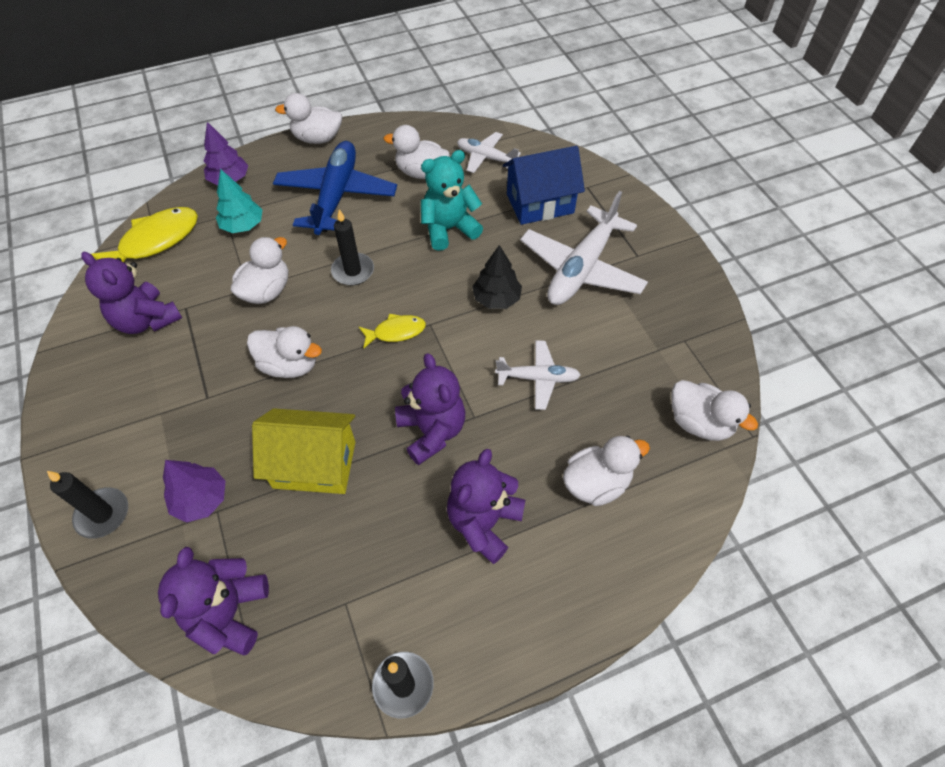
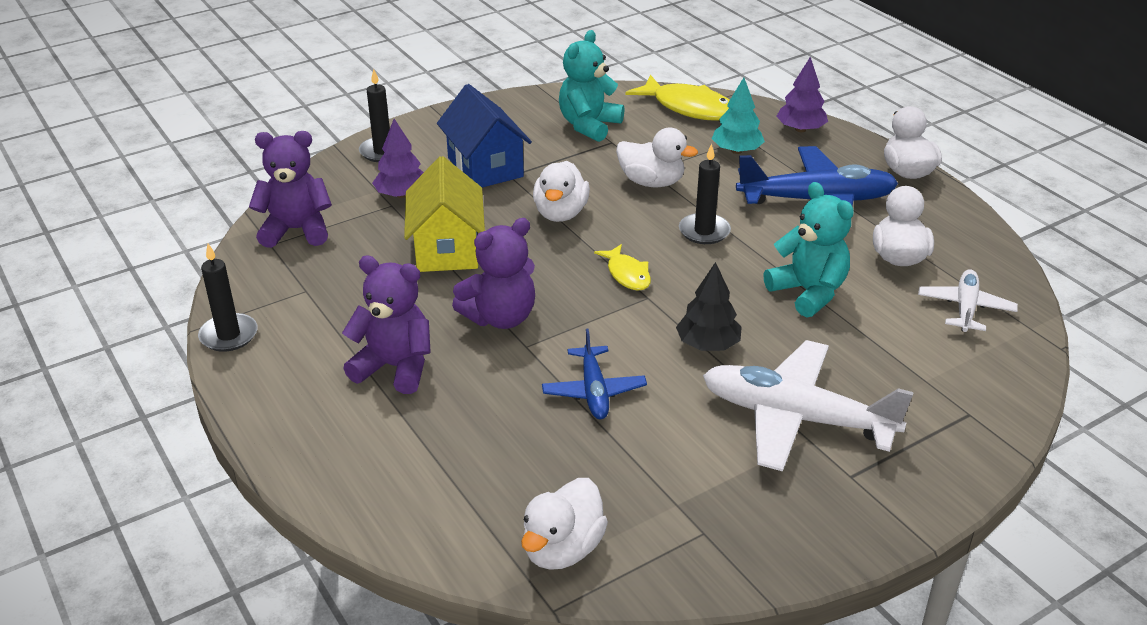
camera: 80 degrees right, 20 degrees down
purple teddy bear [81,252,182,334] -> turquoise teddy bear [559,30,624,142]
white plane [495,340,581,410] -> blue plane [542,329,647,419]
blue house [503,146,585,225] -> blue house moved to [437,84,532,188]
white duck [563,436,650,506] -> none

